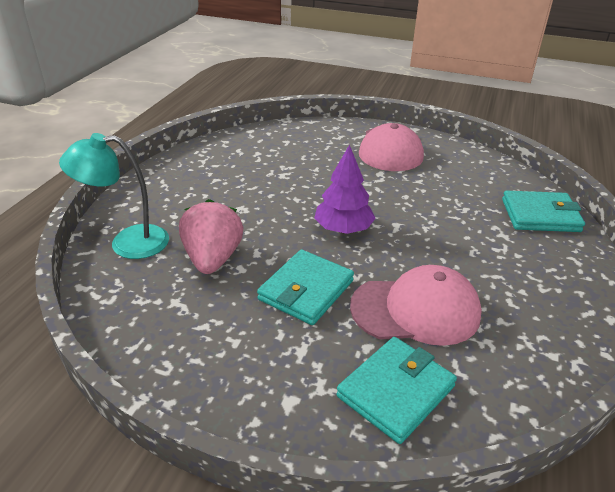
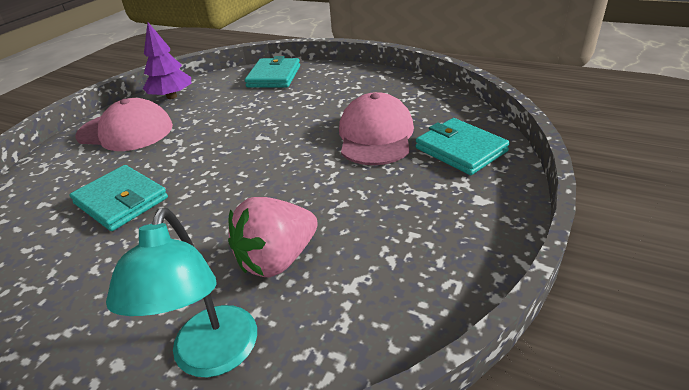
camera: 80 degrees left, 0 degrees up
pink strawberry [179,199,243,274] -> pink strawberry turned 45 degrees counterclockwise [228,197,318,277]
turquoise wallet [257,250,354,325] -> turquoise wallet moved to [70,165,168,231]
purple tree [314,144,376,234] -> purple tree moved to [143,22,191,99]

